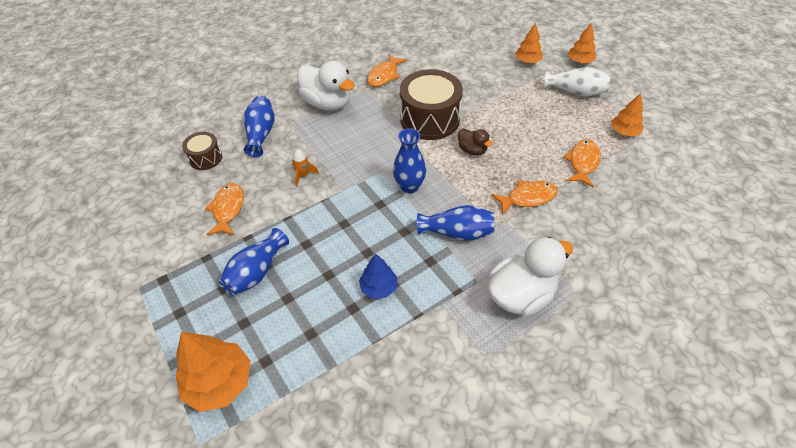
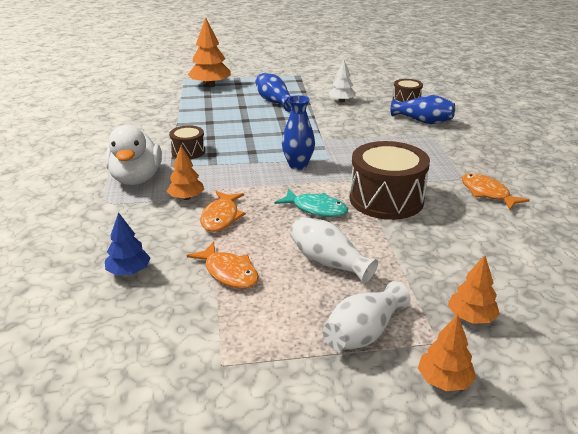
camera: 115 degrees right, 20 degrees down
orange fish [205,183,244,235] -> white tree [329,60,356,102]
orange rocket [292,149,319,186] -> none
white duck [298,60,355,111] -> none
blue tree [359,254,398,299] -> blue tree moved to [105,212,151,275]
blue vase [417,205,494,241] -> none
brown duck [458,128,493,155] -> turquoise fish [275,189,348,217]
orange tree [611,93,644,136] -> orange tree moved to [167,146,204,200]
none -> brown drum [169,125,205,159]
none -> white vase [290,217,378,284]

